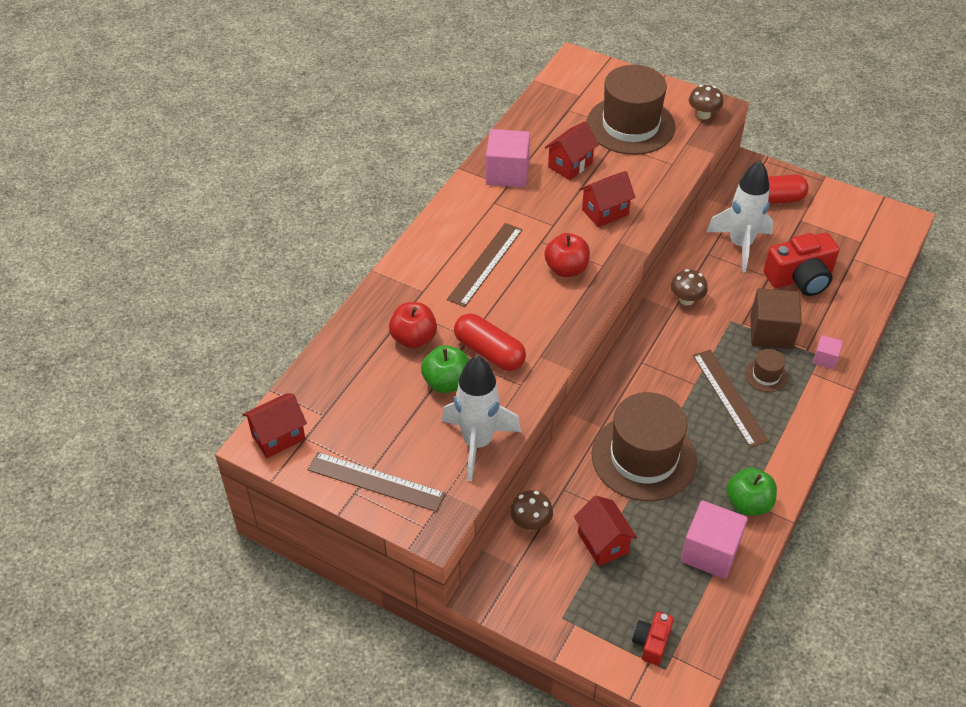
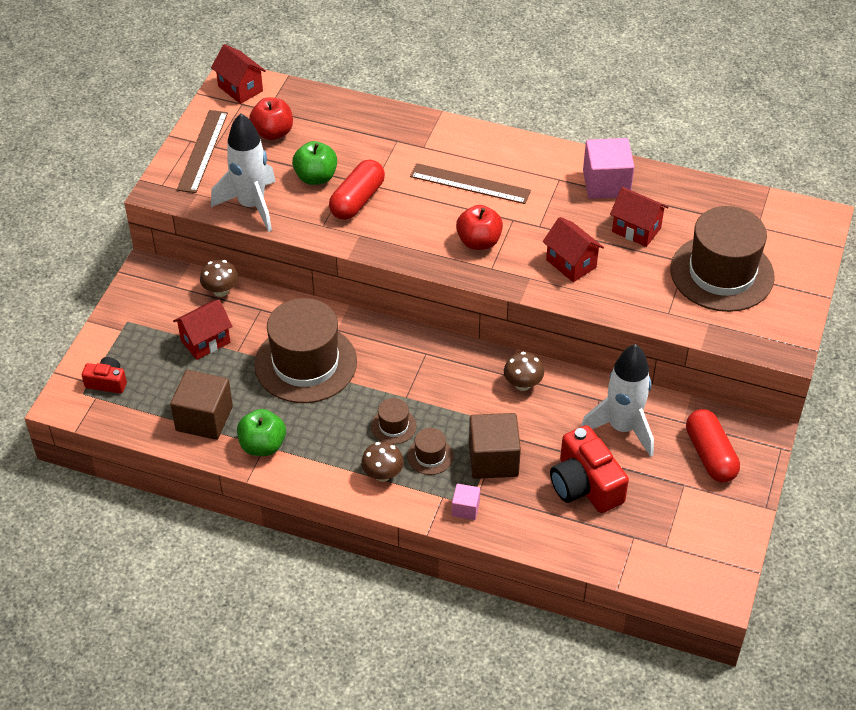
camera: 80 degrees right, 0 degrees up
red apple [389,302,437,348] -> red apple moved to [249,97,293,140]
pink cube [681,500,748,579] -> brown cube [170,370,233,440]
brown mushroom [689,85,723,119] -> brown mushroom moved to [361,442,404,482]
brown ruler [693,350,769,448] -> brown hat [371,398,417,444]

